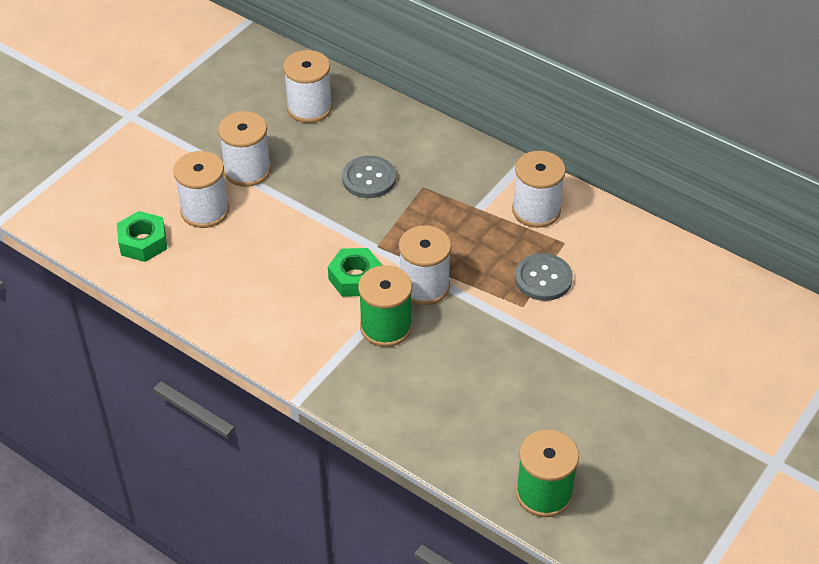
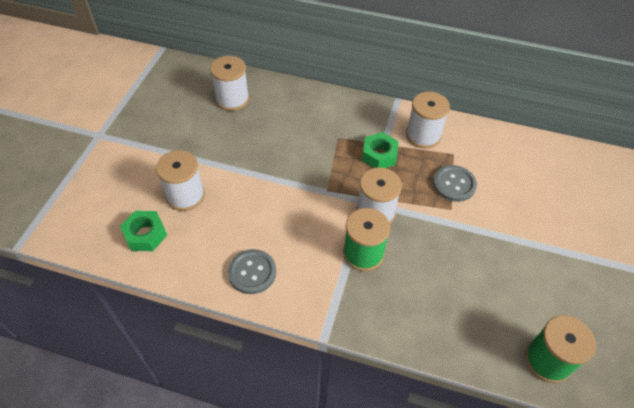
camera: 20 degrees left, 5 degrees up
white spool [218,111,271,187] -> none
green nut [328,248,382,297] -> green nut moved to [362,132,399,168]
grey button [342,156,396,198] -> grey button moved to [228,249,276,294]

